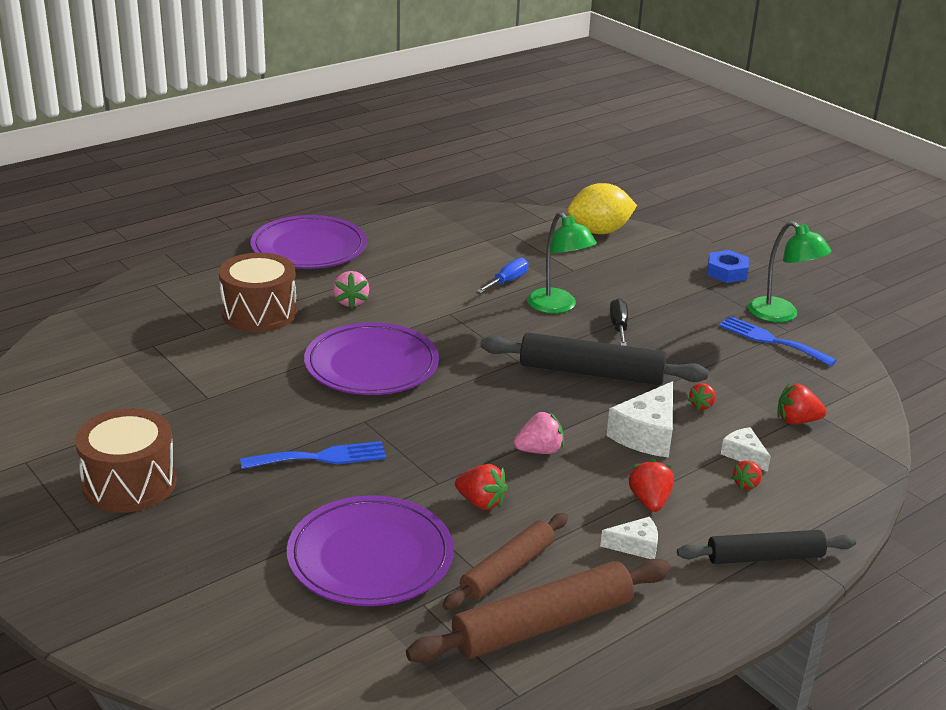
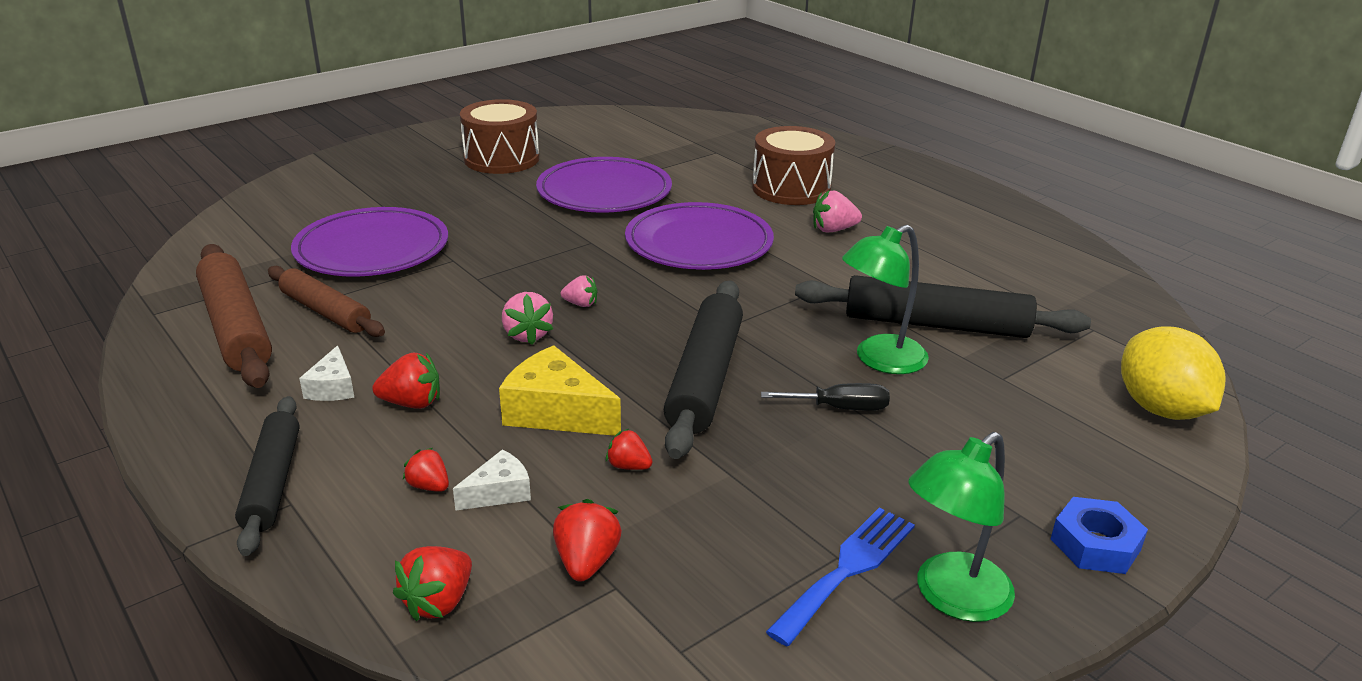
camera: 90 degrees right, 0 degrees up
blue fork [240,441,386,469] -> none
purple plate [250,215,367,269] -> purple plate moved to [536,157,672,213]
red strawberry [455,464,508,510] -> red strawberry moved to [393,546,472,621]
blue screwdriver [476,258,528,293] -> black rolling pin [795,275,1091,338]
white cheese [606,381,673,458] -> yellow cheese [499,345,621,436]
none -> pink strawberry [561,275,598,307]

